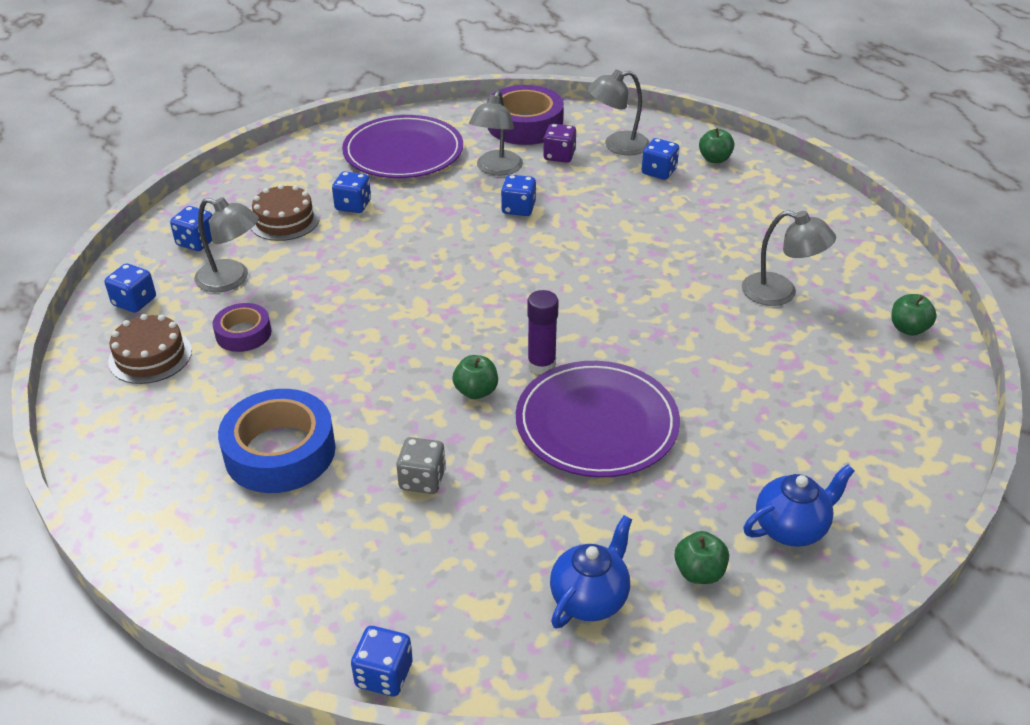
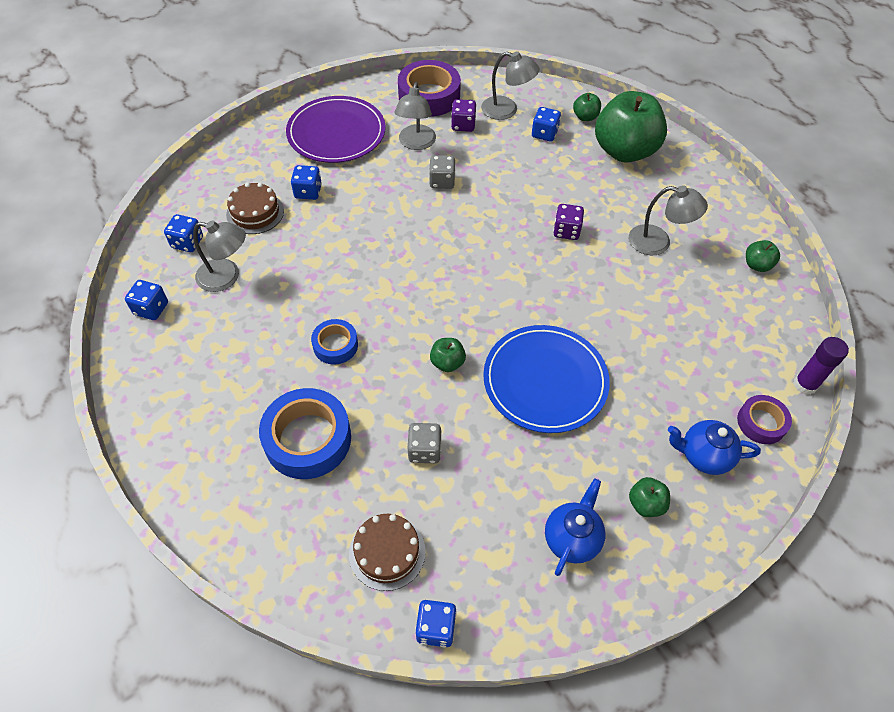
camera: 10 degrees left, 15 degrees up
brown cake [108,314,192,384] -> brown cake moved to [349,514,426,591]
purple tape [213,303,271,352] -> purple tape moved to [737,395,792,444]
blue dice [501,175,536,216] -> grey dice [429,155,455,189]
purple plate [516,361,680,478] -> blue plate [483,325,610,433]
purple glue stick [527,290,559,374] -> purple glue stick moved to [794,337,849,395]
grey lamp [587,70,650,156] -> grey lamp turned 135 degrees counterclockwise [481,51,540,120]
blue teapot [744,465,854,547] -> blue teapot turned 135 degrees counterclockwise [668,420,761,475]
none -> blue tape [311,319,358,365]
none -> purple dice [553,204,584,240]
none -> green apple [595,91,667,163]

